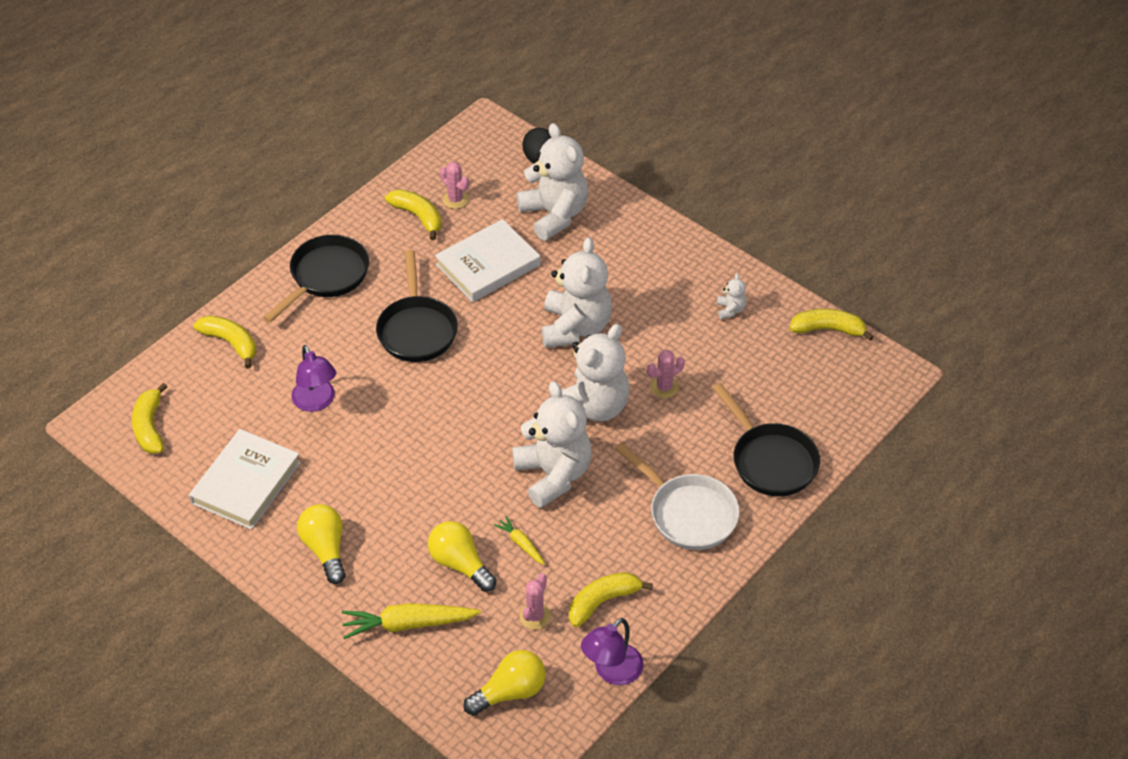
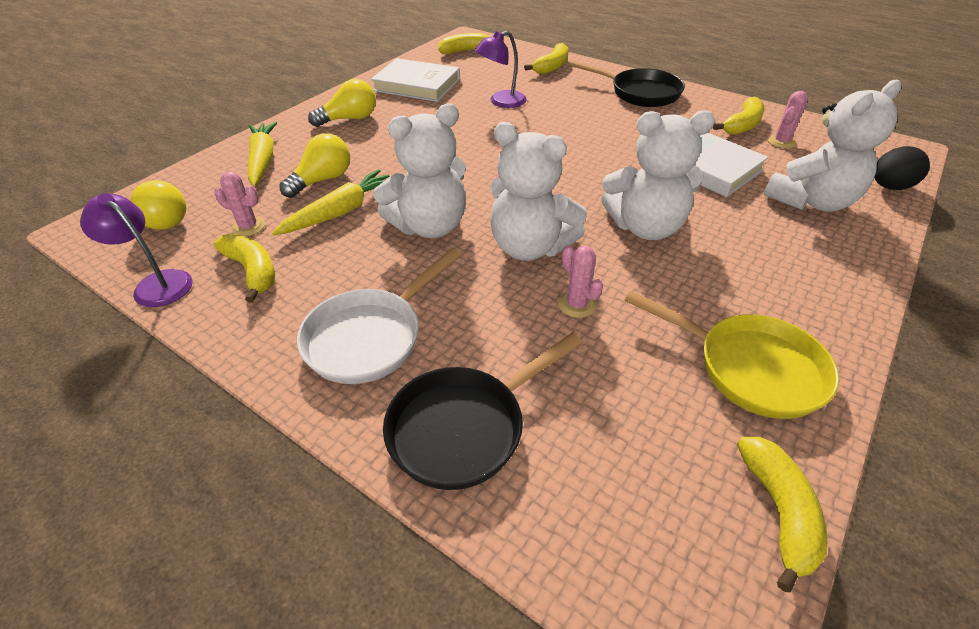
camera: 85 degrees right, 5 degrees down
black pan [376,250,457,362] -> none
yellow carrot [494,516,545,565] -> yellow carrot [272,169,389,235], size x1.91
white teddy bear [717,273,746,319] -> yellow pan [625,291,840,419]

